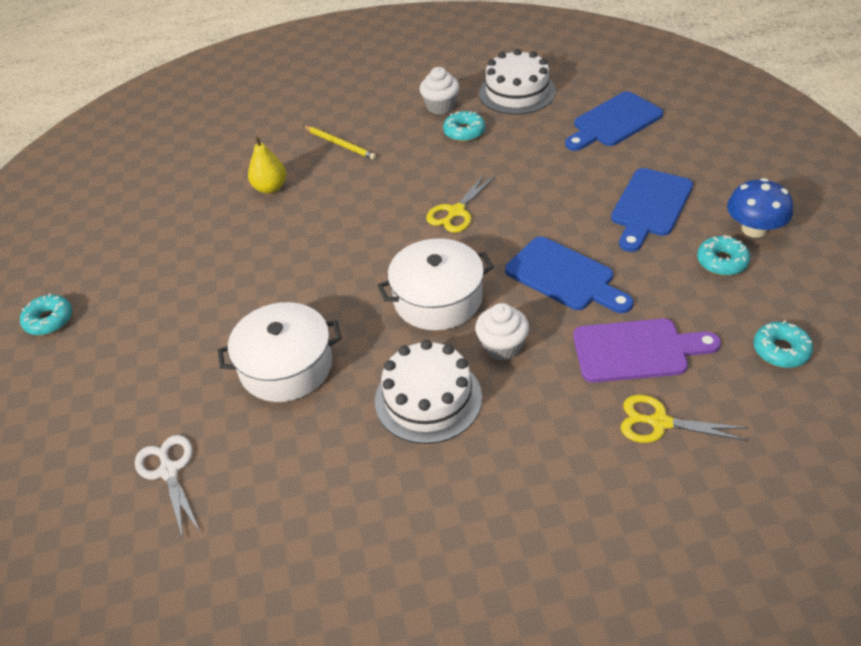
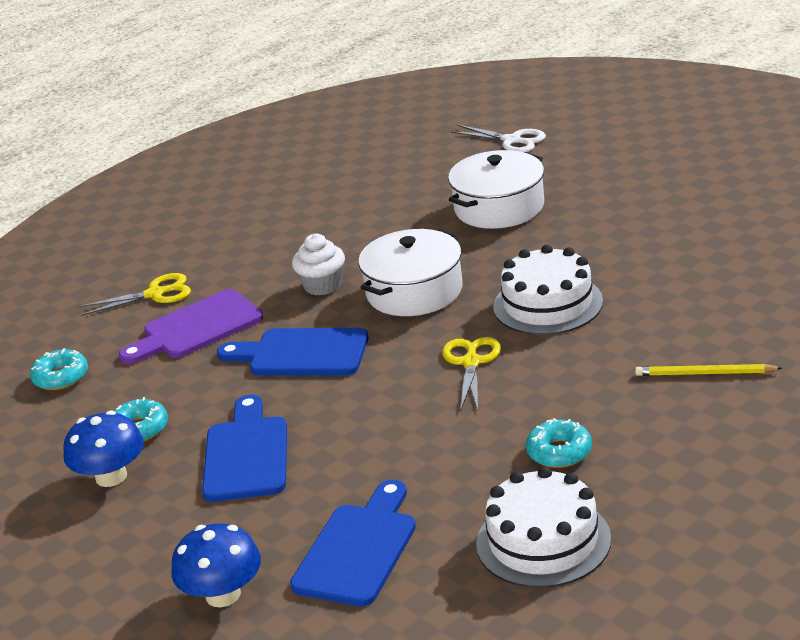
camera: 150 degrees right, 15 degrees down
turquoise donut [20,293,72,335] -> none
yellow pear [248,136,286,194] -> none
white cake [375,340,482,444] -> white cake moved to [493,245,603,335]
white cupcake [419,67,459,115] -> none
none -> blue mushroom [171,523,261,607]

